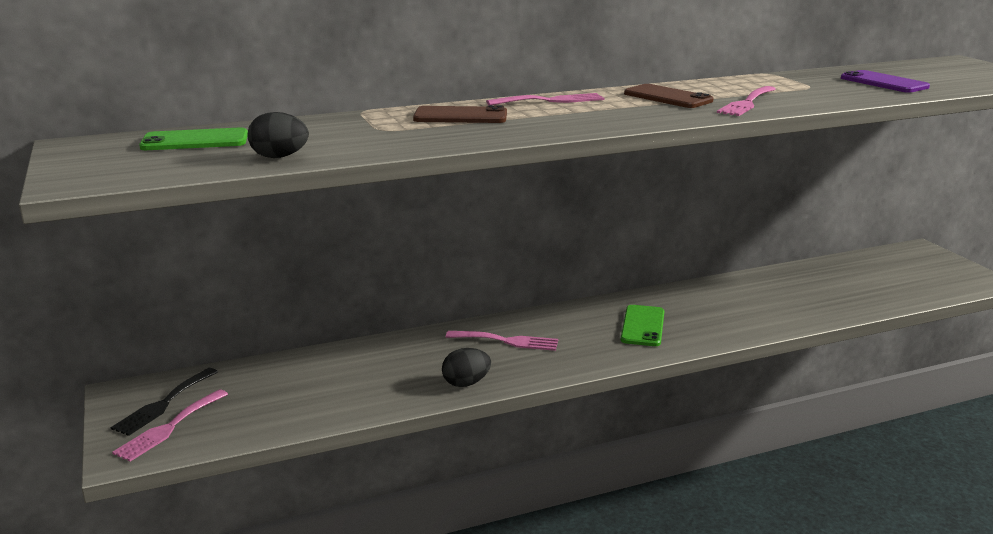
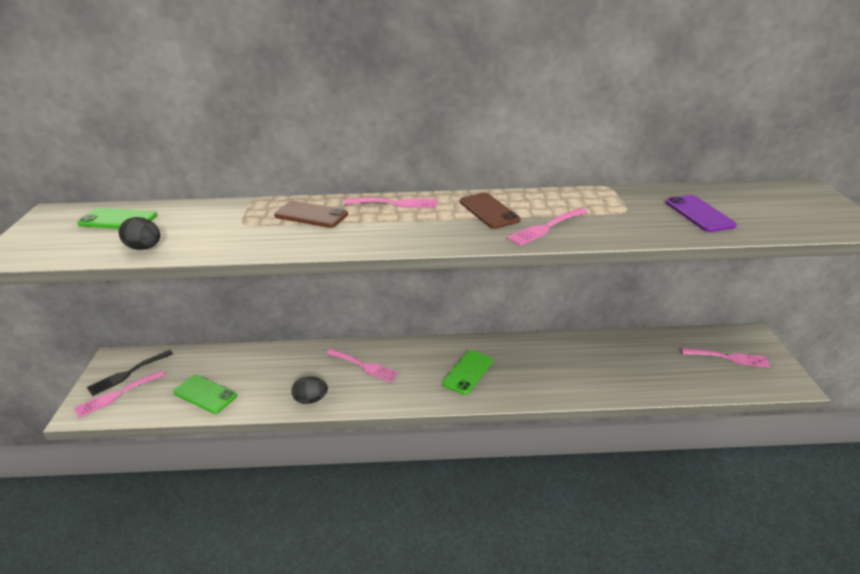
camera: 20 degrees right, 10 degrees up
none -> green phone [173,375,237,414]
none -> pink fork [682,348,770,368]

